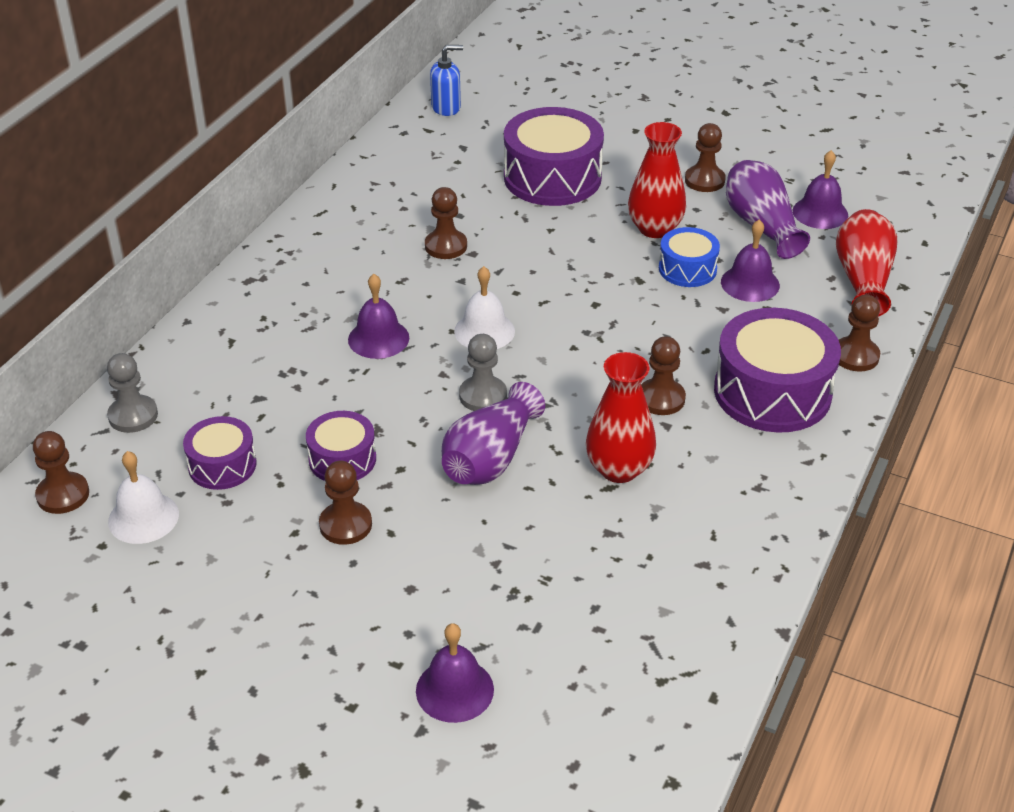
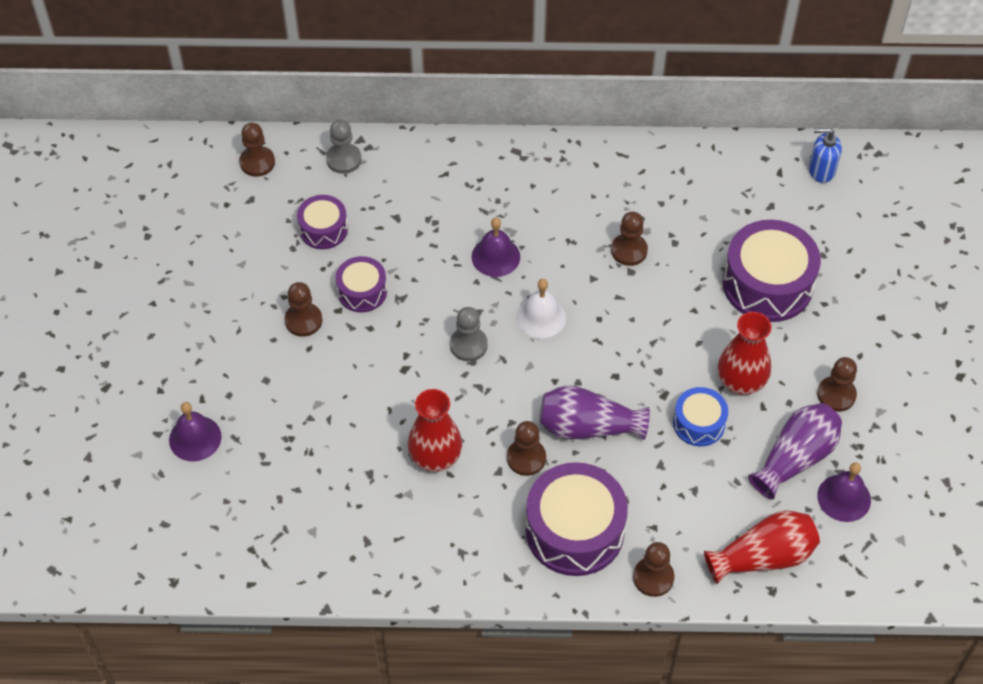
camera: 65 degrees right, 15 degrees up
white bell [108,451,179,544] -> none
blue soap dispenser [430,45,463,116] -> blue soap dispenser turned 135 degrees clockwise [809,128,842,183]
purple vase [442,382,545,485] -> purple vase moved to [540,386,650,440]
purple bell [721,220,780,302] -> none

